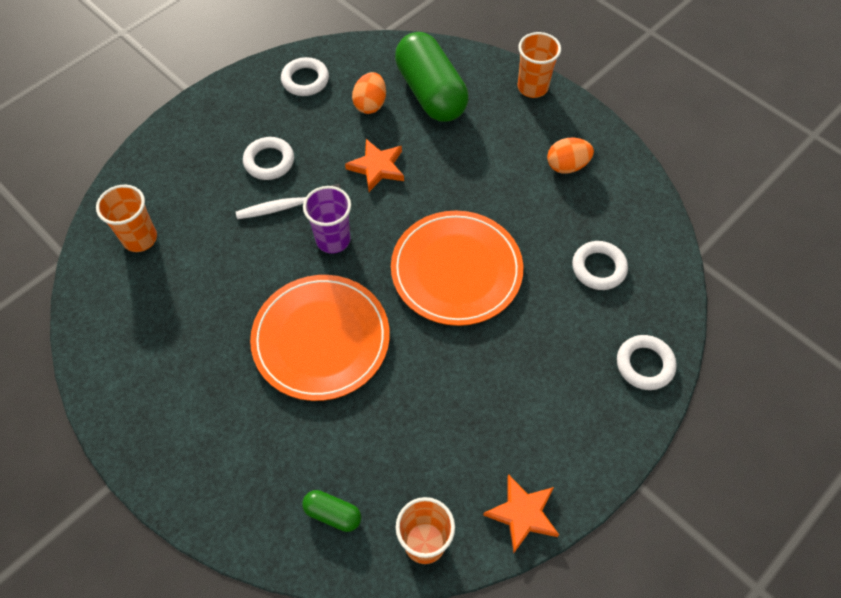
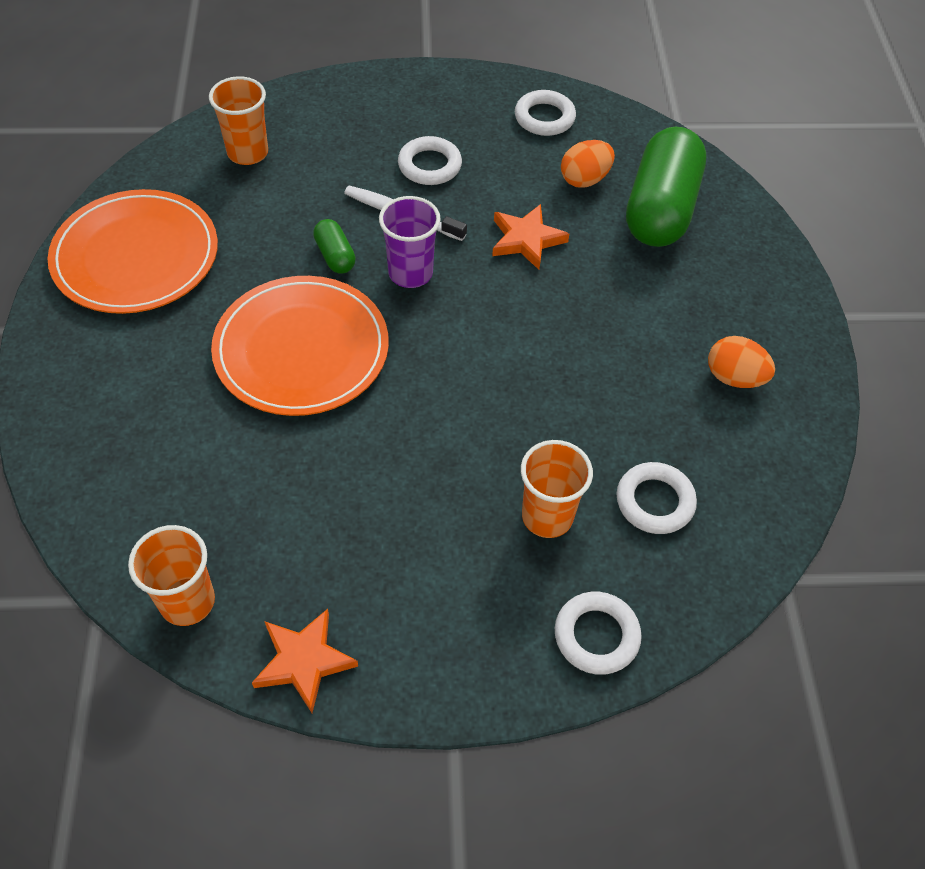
camera: 40 degrees right, 5 degrees down
green capsule [302,490,361,532] -> green capsule moved to [313,219,356,274]
orange plate [391,211,523,326] -> orange plate moved to [47,189,218,314]
orange cup [518,32,561,98] -> orange cup moved to [521,440,593,538]

